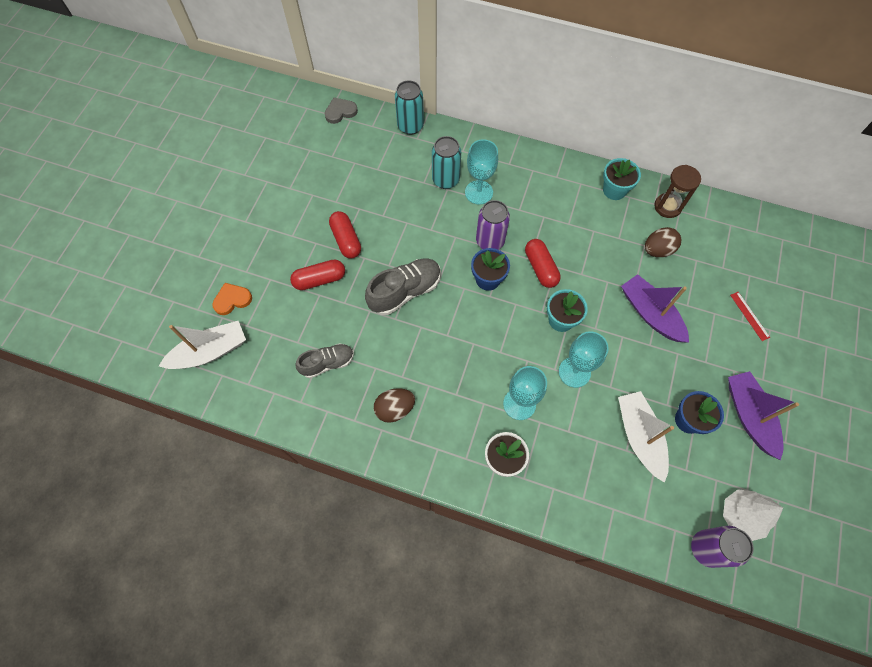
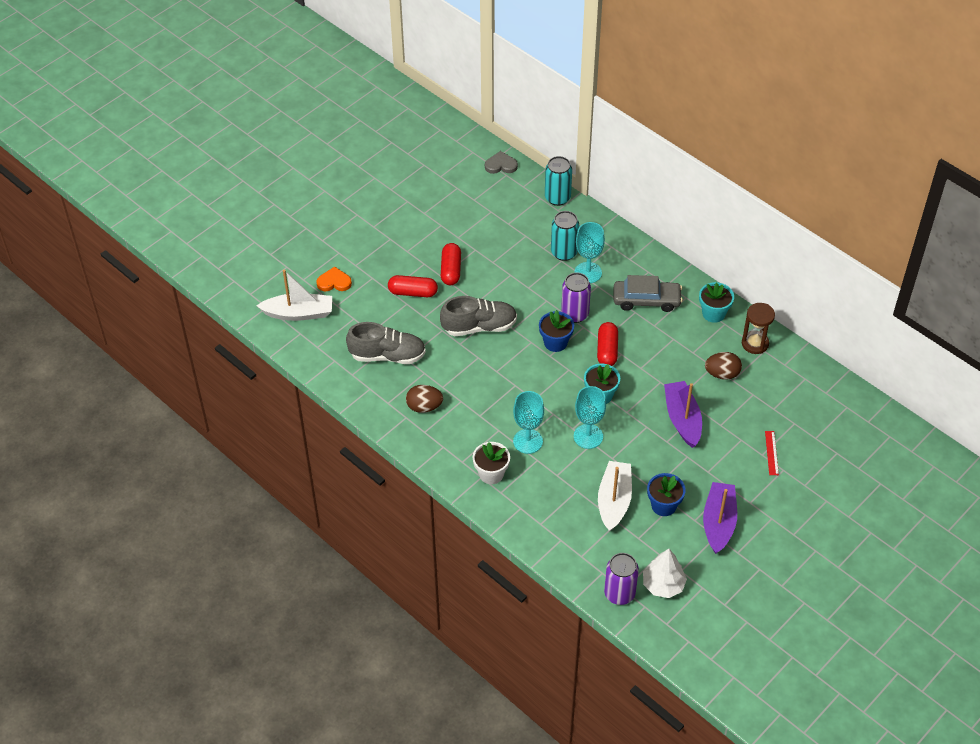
camera: 25 degrees right, 15 degrees down
grey shoe [295,343,354,378] -> grey shoe [346,322,426,364], size x1.53
none -> grey car [614,275,683,312]

